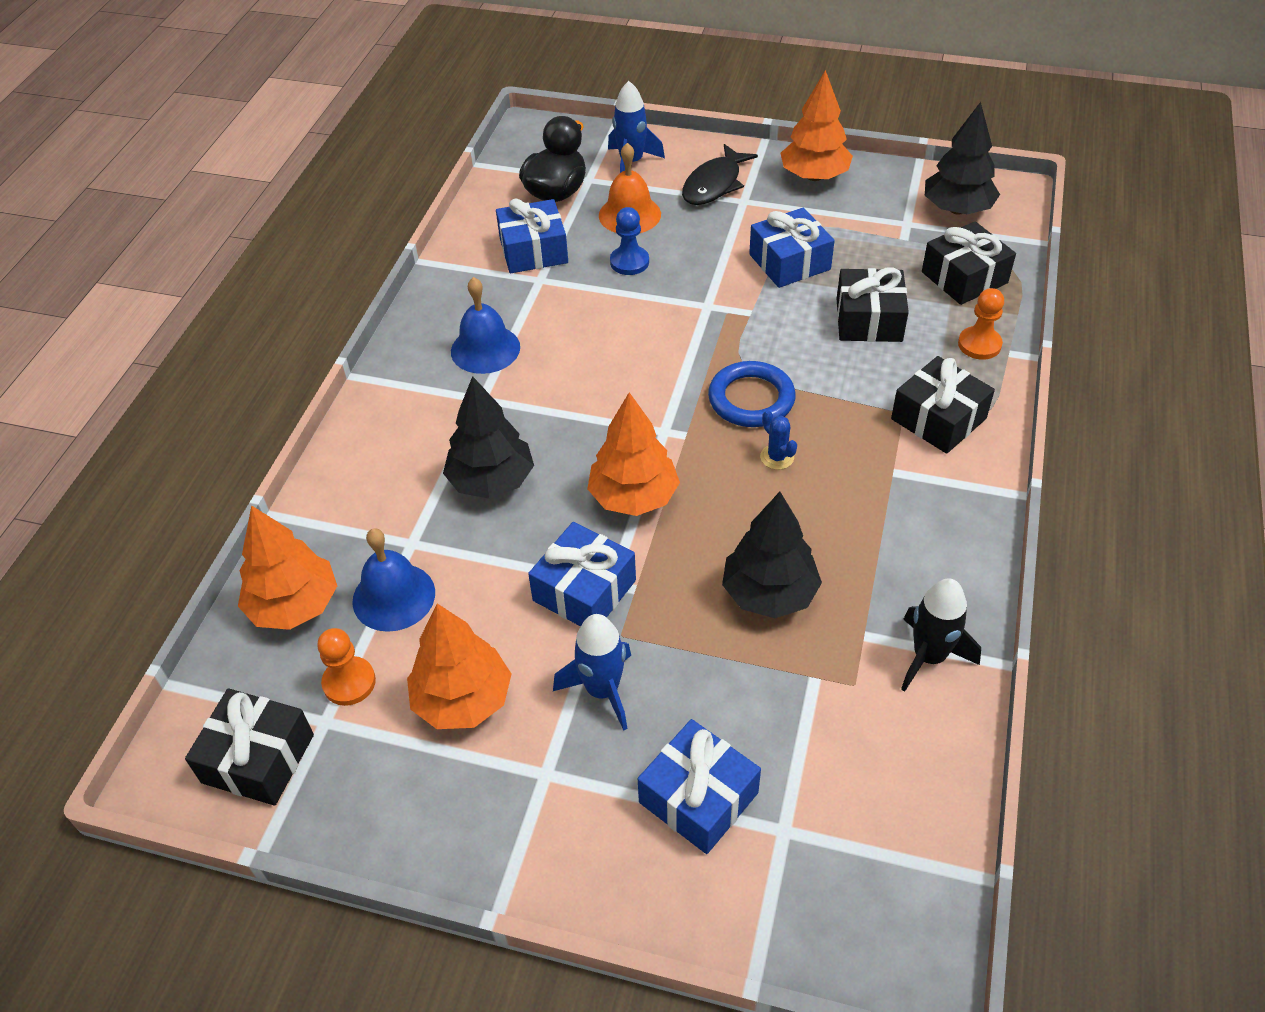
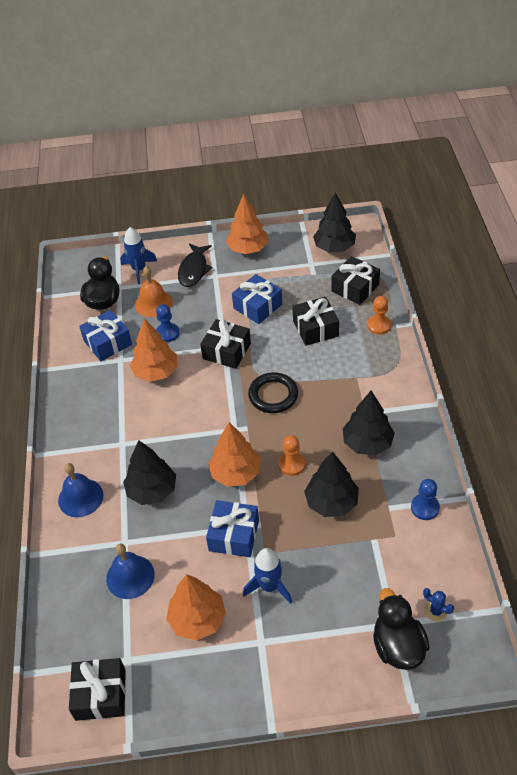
camera: 20 degrees left, 0 degrees up
orange tree [238,505,337,630] -> orange tree moved to [130,319,177,382]
orange pawn [317,628,376,706] -> orange pawn moved to [279,435,305,476]
blue bell [451,277,520,374] -> blue bell moved to [58,463,103,518]
blue gift [638,719,761,854] -> none
blue ring [708,361,796,427] -> black ring [248,372,298,413]
blue cactus [760,410,797,470] -> blue cactus moved to [423,588,454,622]
black gift [891,356,995,454] -> black gift moved to [200,319,251,369]
black rocket [901,578,981,692] -> blue pawn [411,479,440,520]
none -> black tree [343,391,395,455]
none -> black duck [373,588,430,670]

